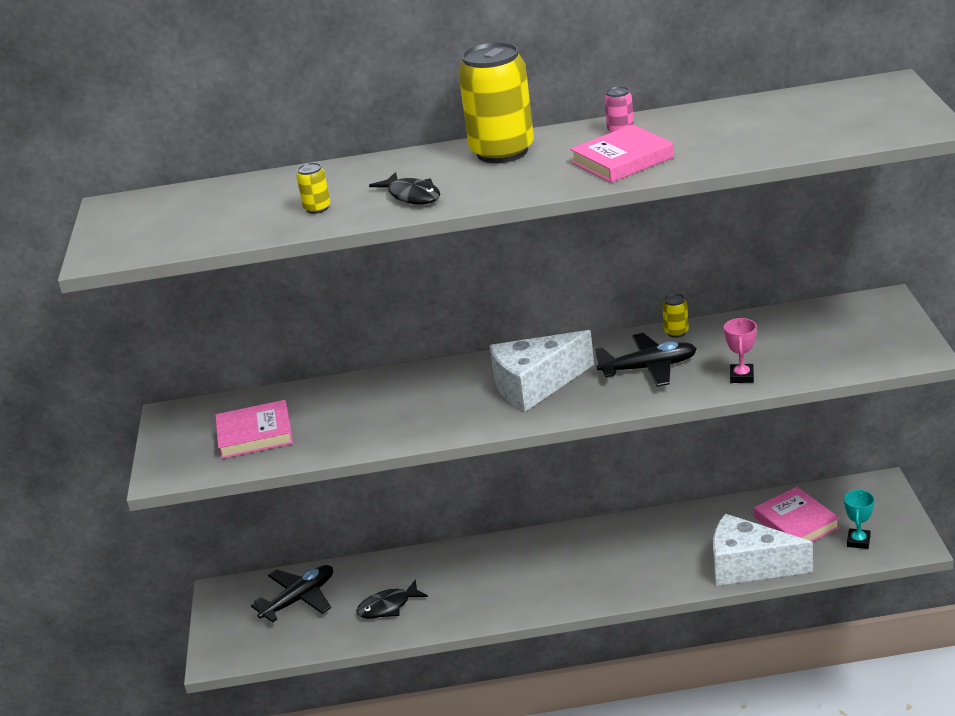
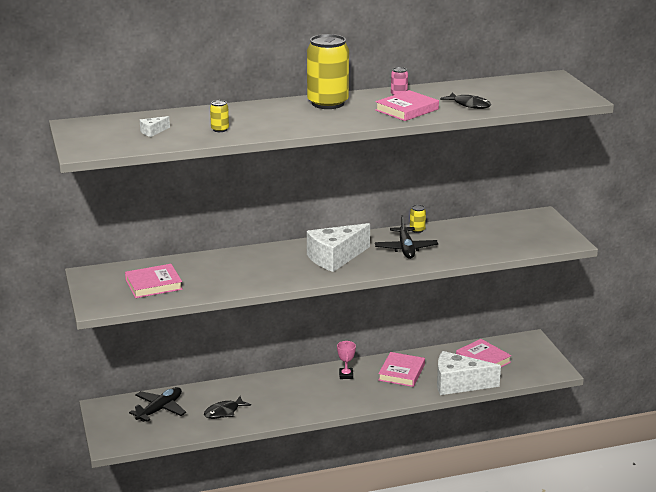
camera: 15 degrees left, 5 degrees down
black fish [369,172,440,205] -> black fish moved to [440,92,491,109]
black plane [595,333,697,387] -> black plane turned 105 degrees clockwise [375,215,438,259]
pink trophy [724,318,757,383] -> pink trophy moved to [337,341,356,379]
turquoise trophy [844,489,875,549] -> none
none -> white cheese [140,116,170,137]
none -> pink book [378,352,425,387]

